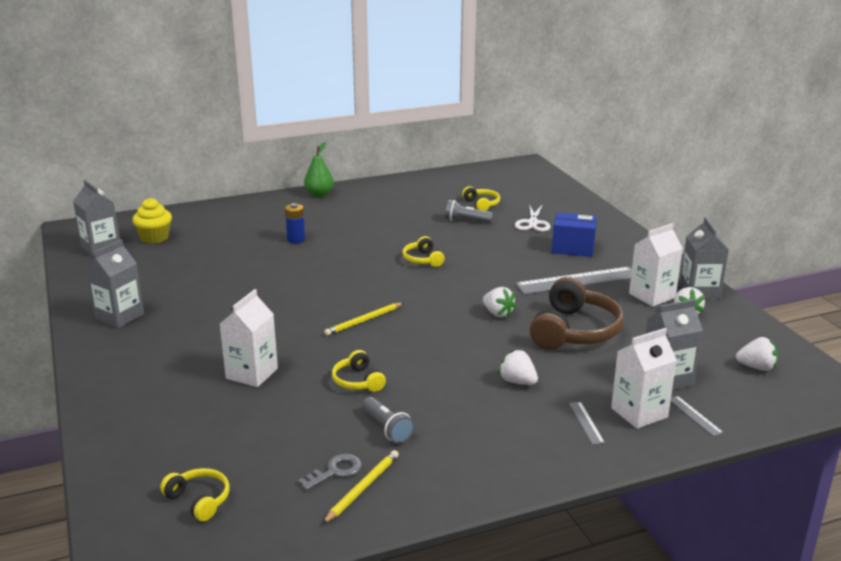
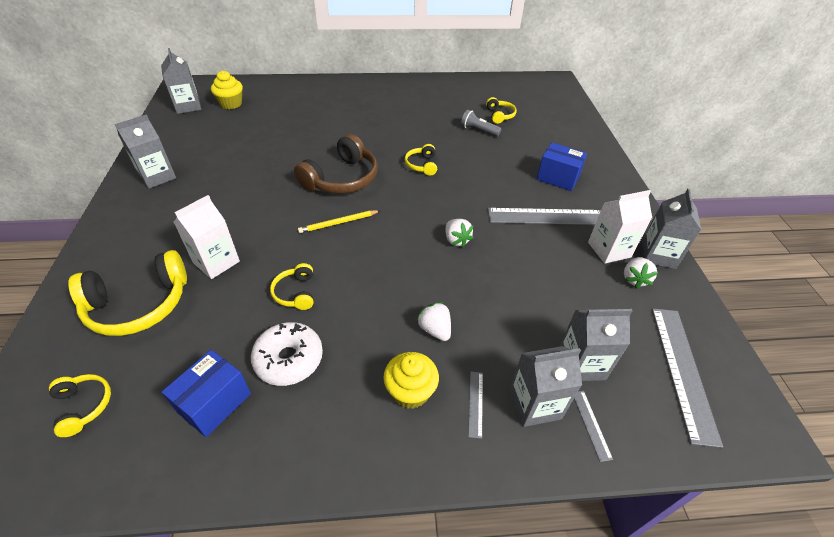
camera: 15 degrees right, 20 degrees up
blue battery [285,203,305,243] -> none
grey key [298,454,362,491] -> blue box [162,350,251,437]
green pear [304,142,334,197] -> none
yellow pencil [323,450,399,524] -> none
grey flashlight [362,397,415,444] -> white donut [251,322,323,386]
white scissors [515,204,551,232] -> none
brown headphones [530,277,624,350] -> brown headphones moved to [294,134,378,194]
white carton [611,328,677,429] -> grey carton [509,346,582,427]
white strawberry [736,337,778,371] -> grey ruler [652,309,723,448]
none -> yellow headphones [68,250,187,336]
none -> yellow cupcake [383,352,439,409]

